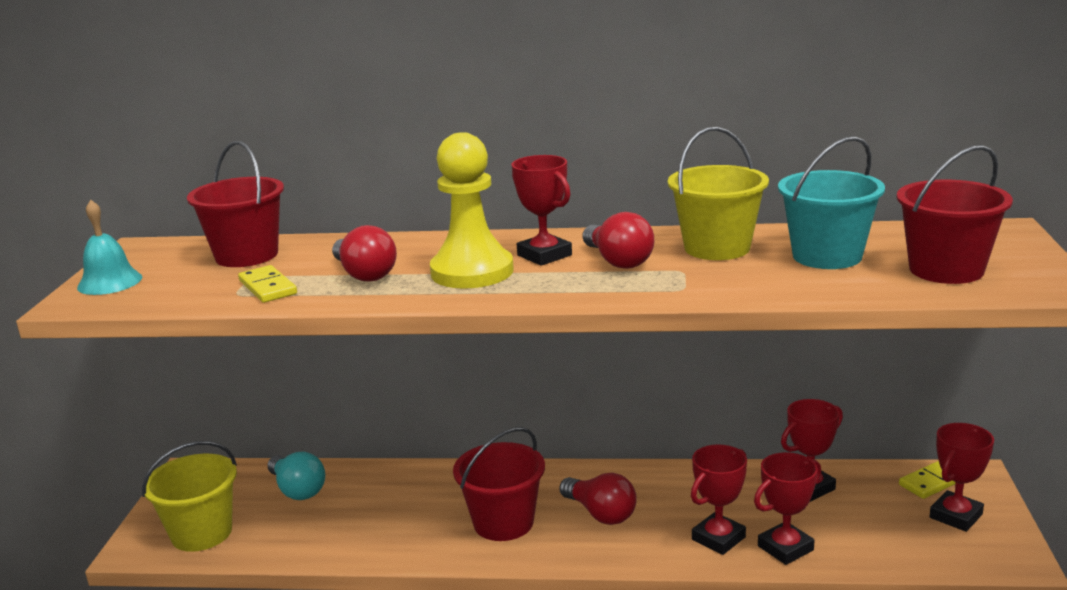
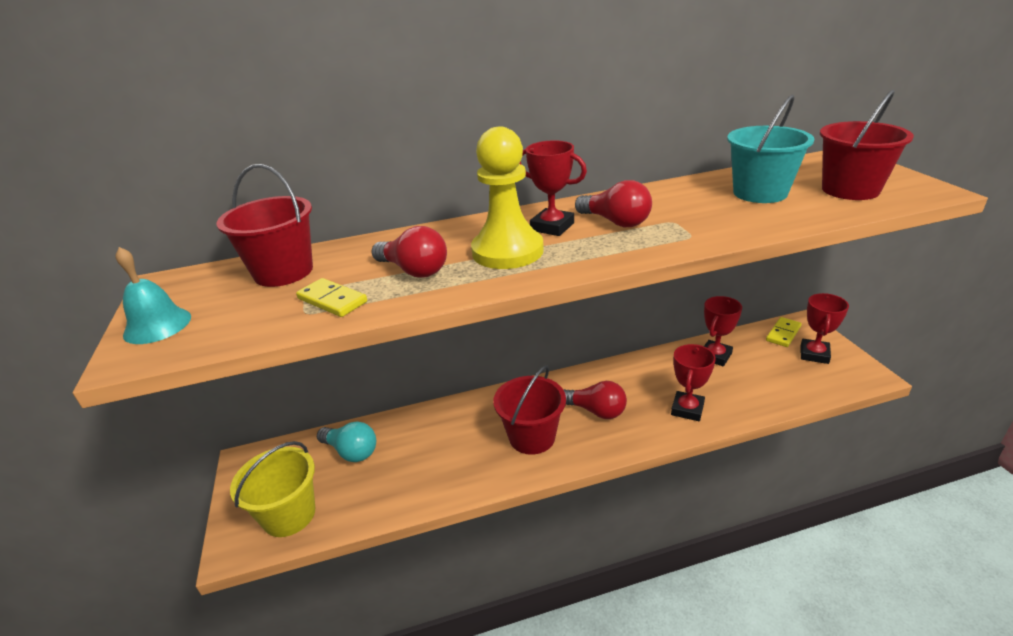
camera: 20 degrees left, 10 degrees up
yellow bucket [668,127,769,260] -> none
red trophy [754,452,821,565] -> none

